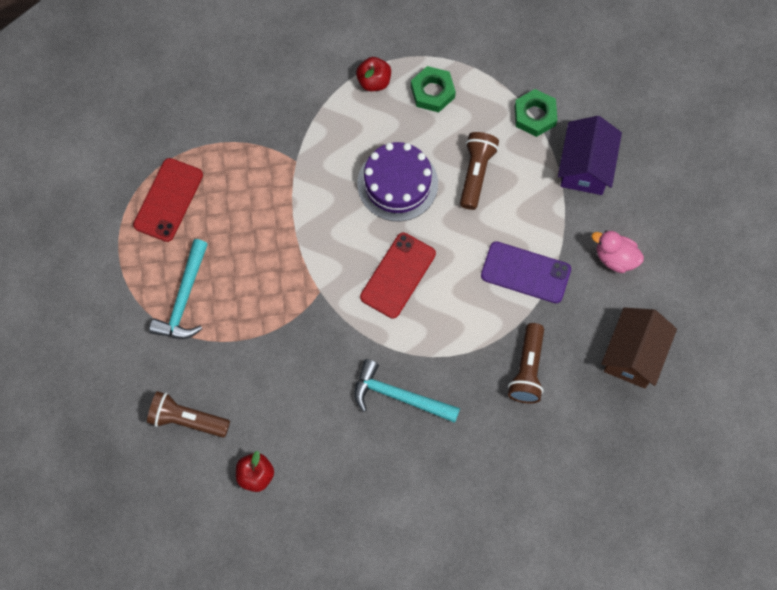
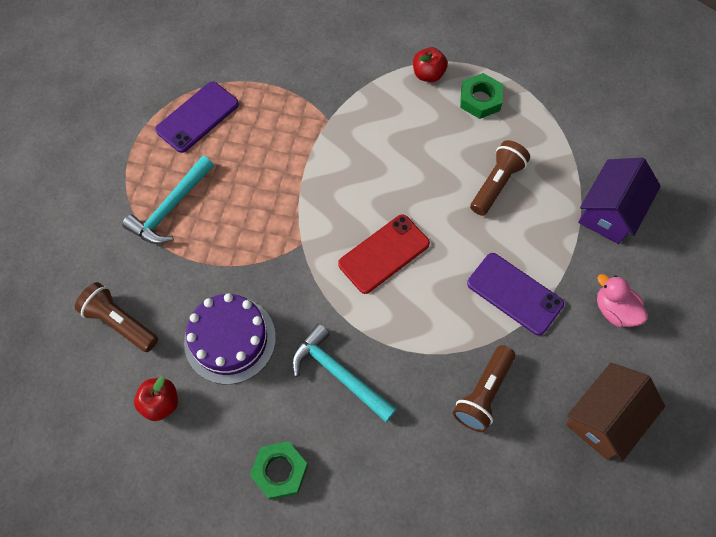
camera: 20 degrees right, 5 degrees down
red phone [133,158,203,242] -> purple phone [155,82,239,153]
purple cake [357,142,438,221] -> purple cake moved to [184,293,276,384]
green nut [515,89,557,137] -> green nut moved to [250,441,308,500]

